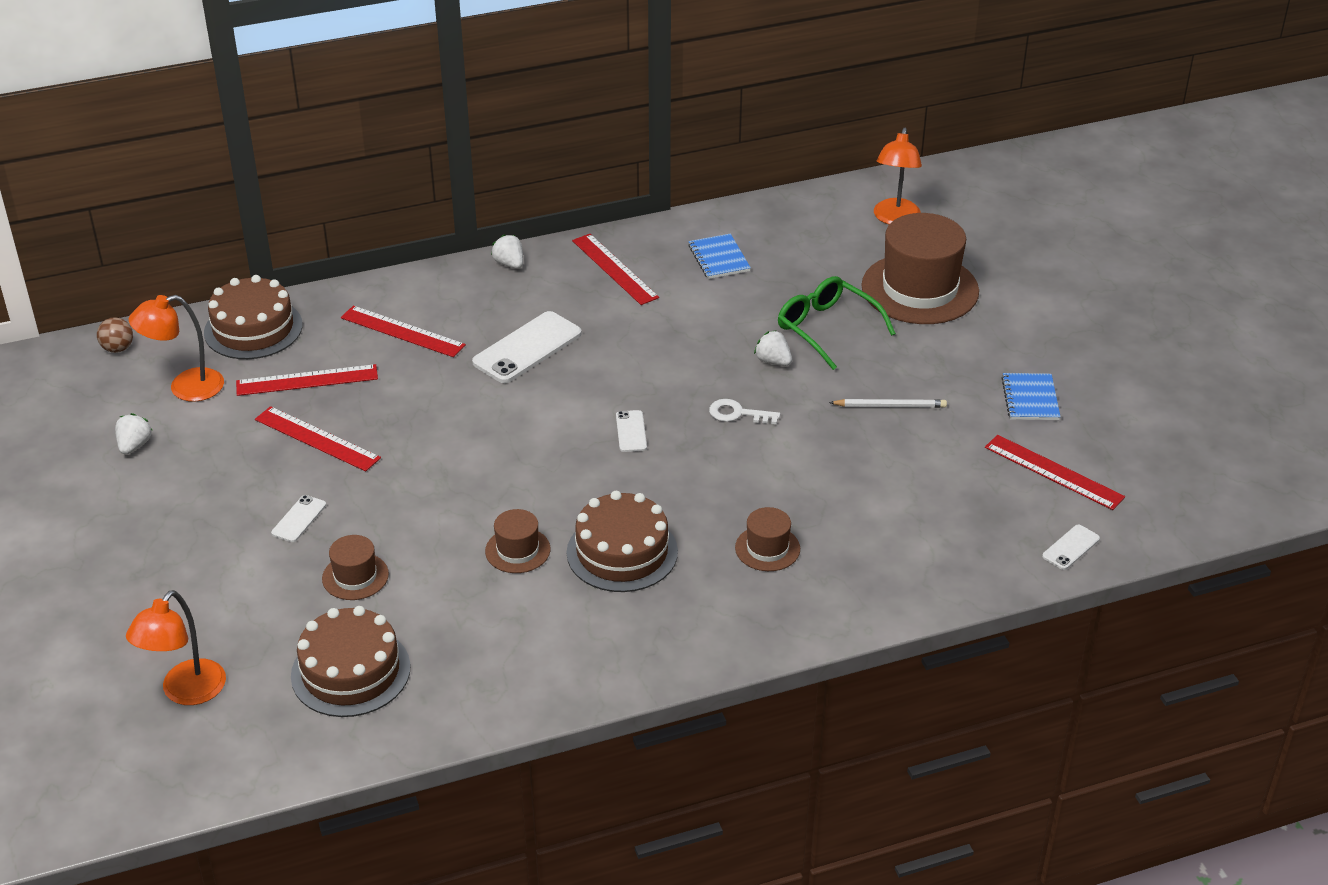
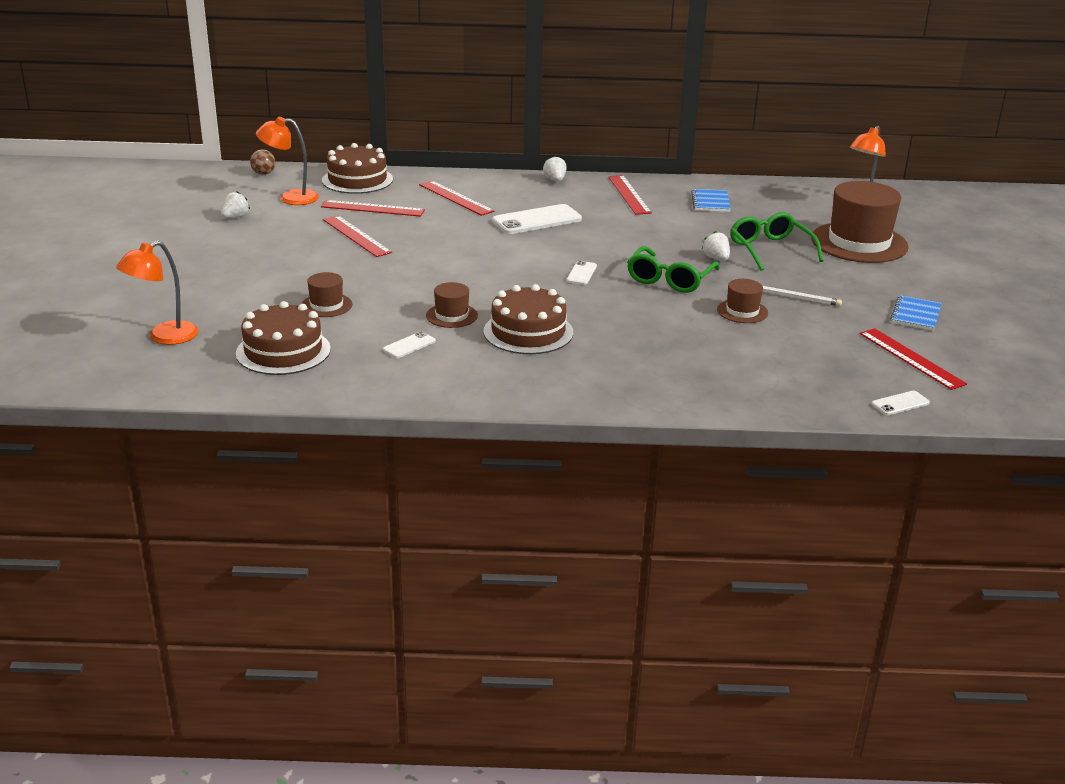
camera: 20 degrees right, 10 degrees down
white phone [271,495,326,542] -> white phone moved to [383,331,436,358]
white key [709,399,780,424] -> green glasses [627,246,720,293]
brown hat [735,507,800,571] -> brown hat moved to [717,279,768,323]

